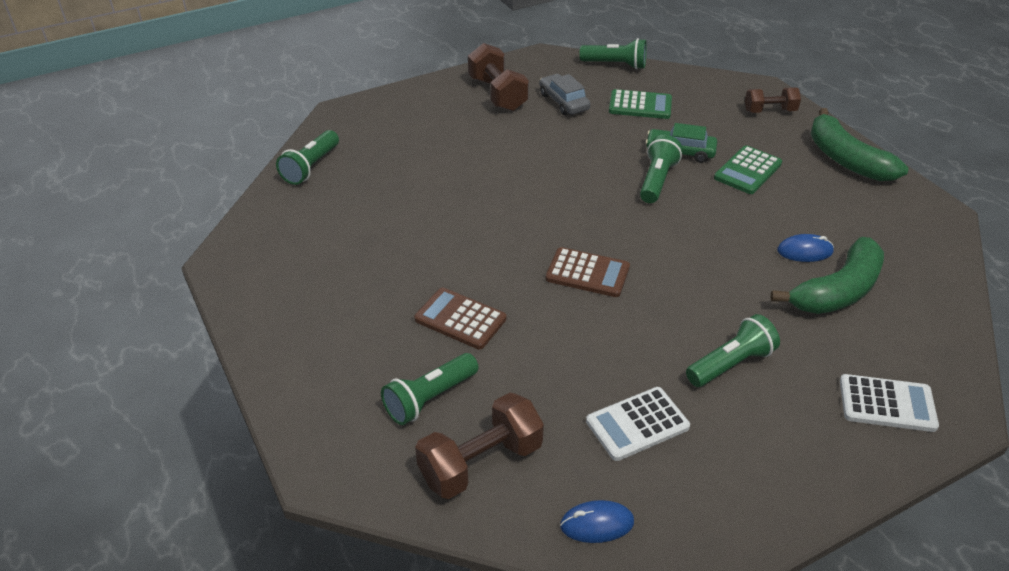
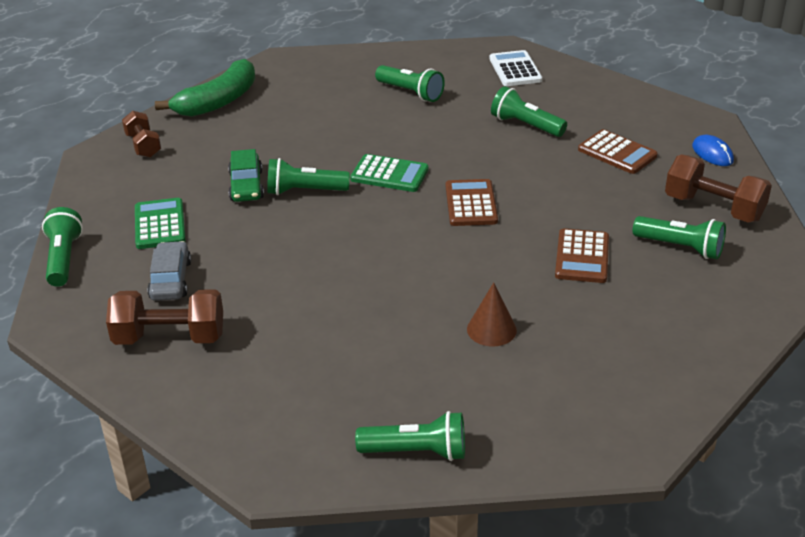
camera: 110 degrees left, 5 degrees down
brown dumbbell [468,43,529,111] -> brown dumbbell turned 45 degrees clockwise [106,289,223,345]
grey car [539,74,591,115] -> grey car turned 135 degrees clockwise [147,241,191,301]
white calculator [586,387,690,461] -> brown calculator [578,129,658,174]
green calculator [714,146,782,194] -> green calculator moved to [350,154,429,192]
green banana [770,237,884,314] -> green flashlight [375,65,445,102]
blue mouse [777,234,834,262] -> none
none -> brown cone [467,282,517,346]

